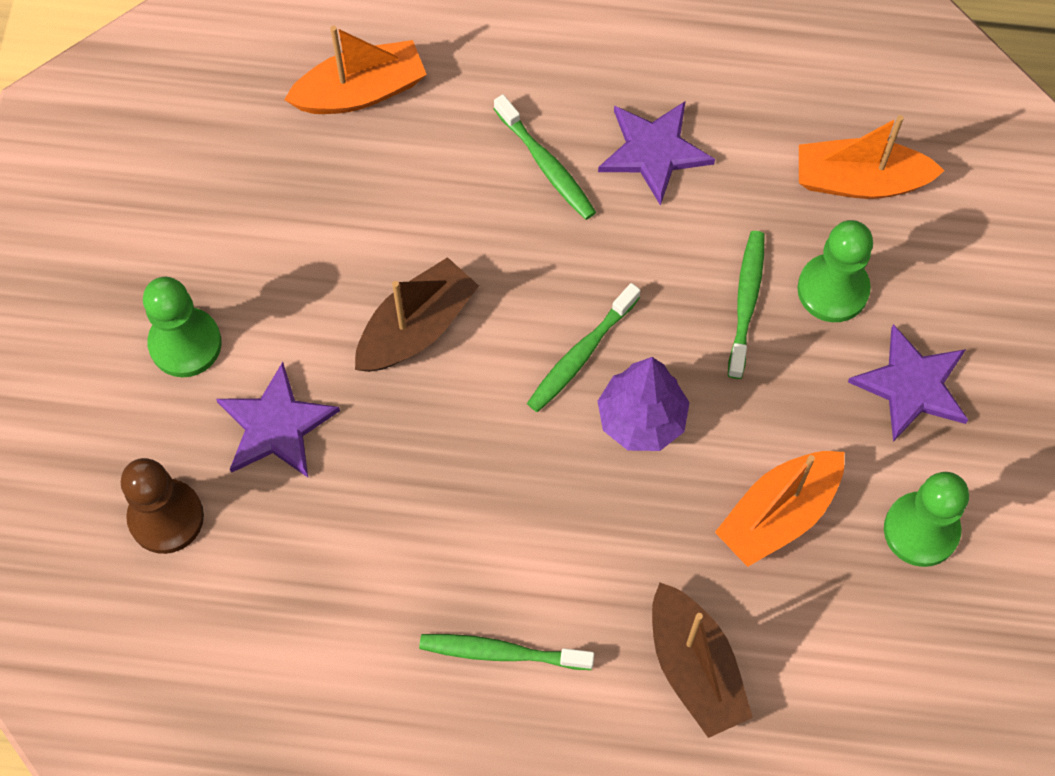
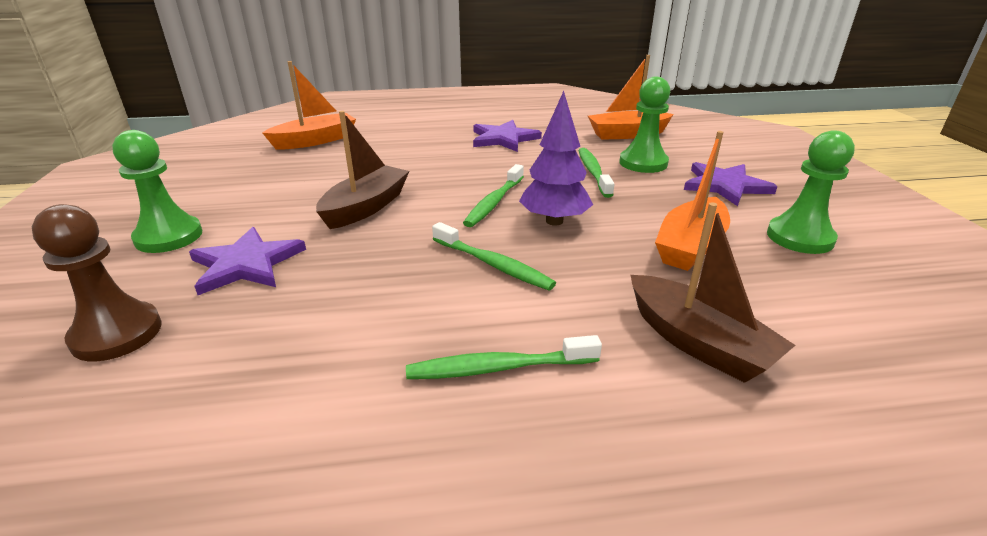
camera: 15 degrees left, 35 degrees down
green toothbrush [494,94,596,220] -> green toothbrush moved to [432,222,556,290]

